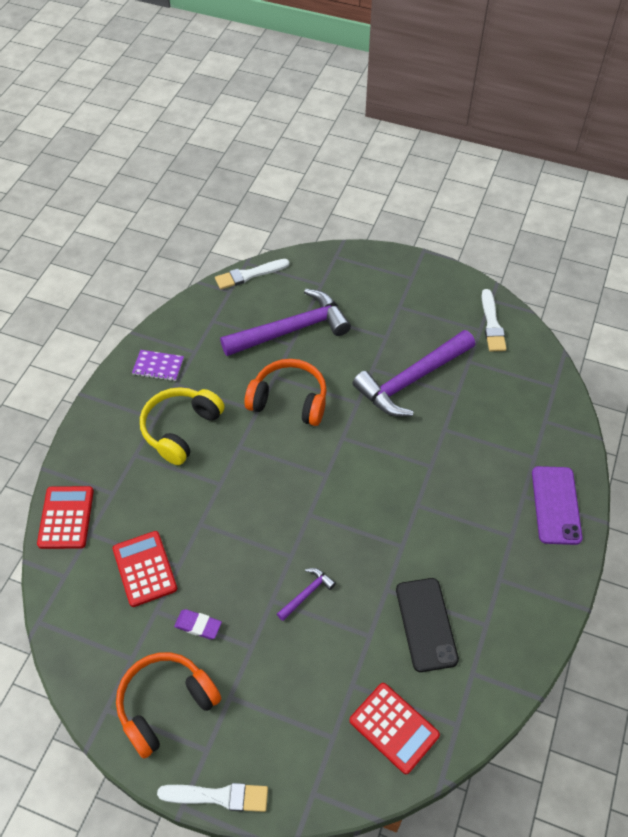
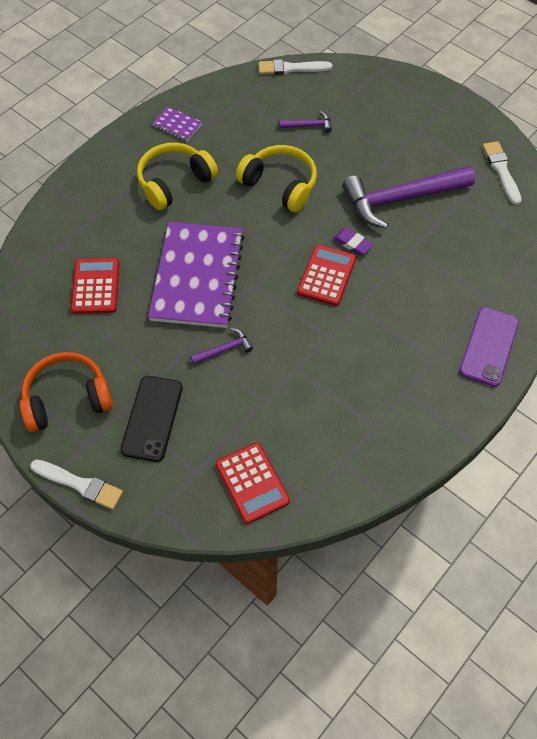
camera: 20 degrees right, 5 degrees up
red calculator [37,486,94,549] -> red calculator moved to [297,244,356,306]
purple eraser [174,609,222,639] -> purple eraser moved to [333,228,373,255]
purple hammer [220,289,351,356] -> purple hammer [279,111,332,133], size x0.43
orange headphones [244,359,327,426] -> yellow headphones [236,145,317,212]
black phone [396,578,459,672] -> black phone moved to [121,376,183,462]
white brush [481,289,507,351] -> white brush turned 150 degrees clockwise [483,141,522,205]
none -> purple notebook [148,222,245,328]

